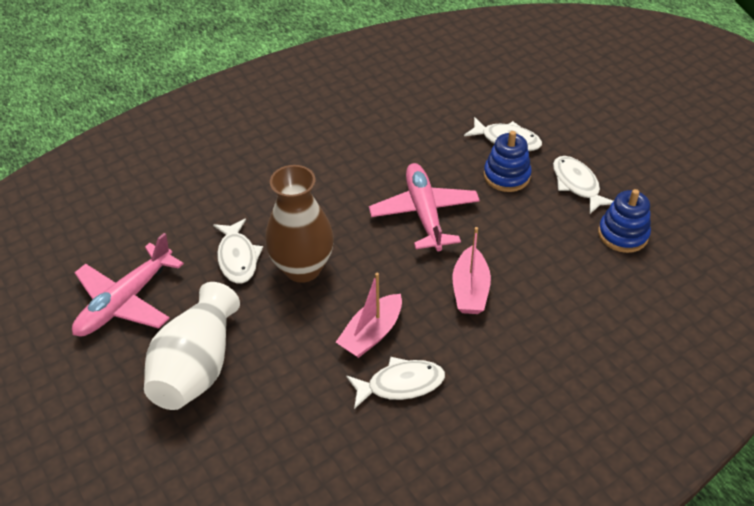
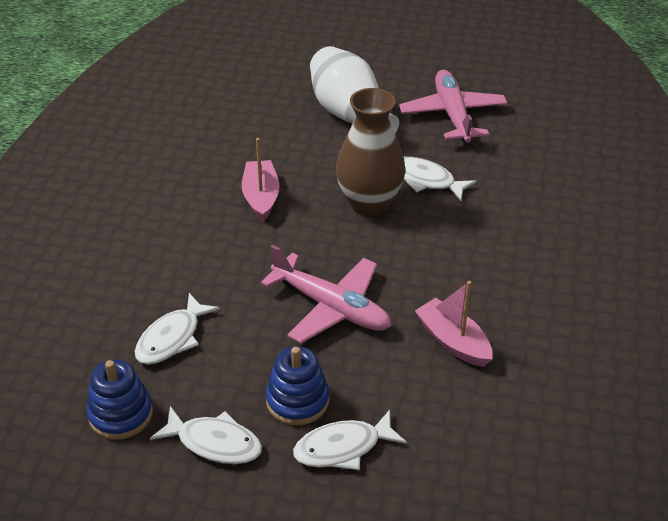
camera: 135 degrees right, 5 degrees down
white fish [346,357,445,409] -> white fish moved to [135,293,220,364]
pink boat [452,227,491,314] -> pink boat moved to [415,281,493,367]

